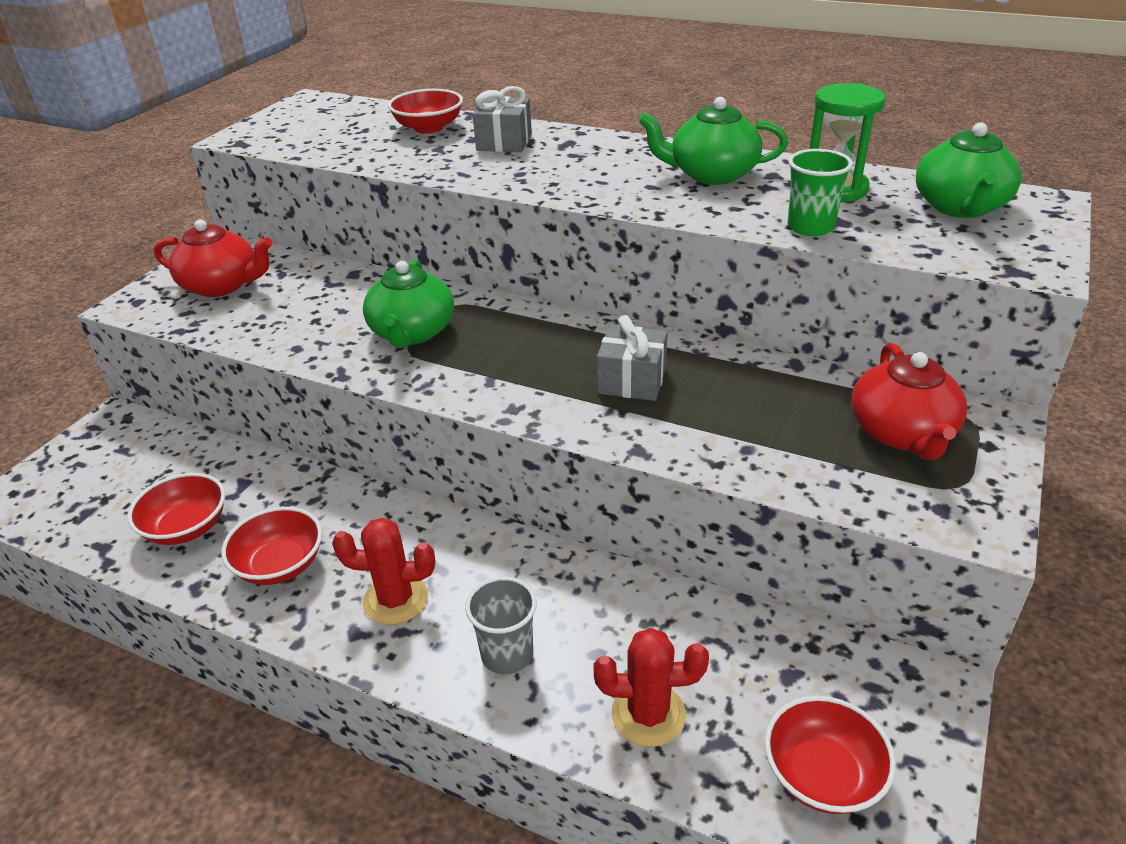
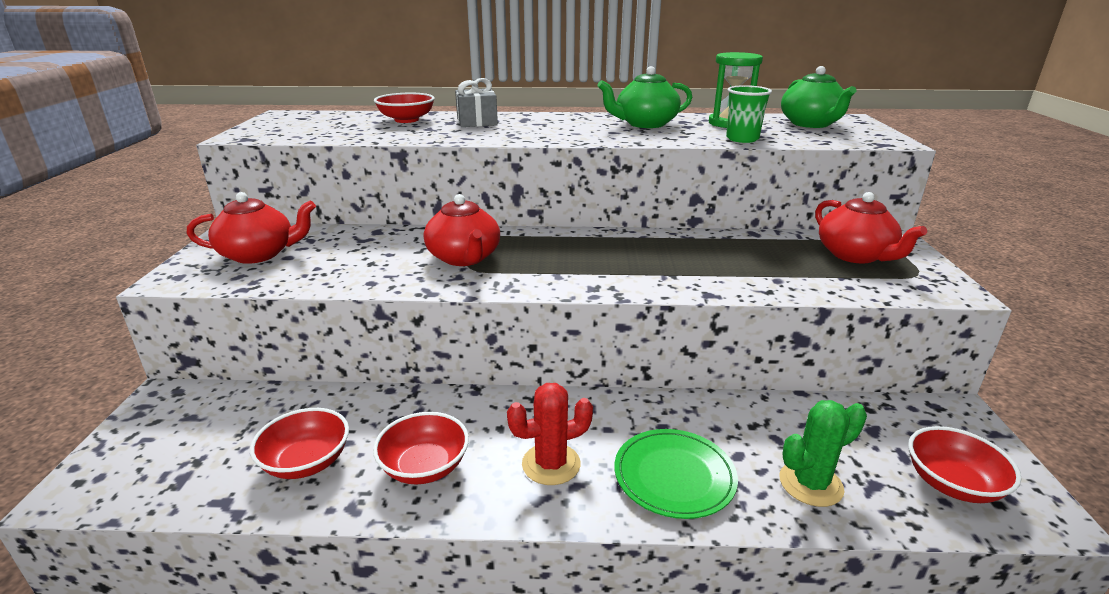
camera: 25 degrees left, 10 degrees down
green teapot [363,259,454,348] -> red teapot [424,194,500,266]
grey cup [465,576,537,674] -> green plate [614,429,738,519]
red cactus [594,628,709,747] -> green cactus [779,400,867,507]
grey gift [597,315,667,401] -> none

